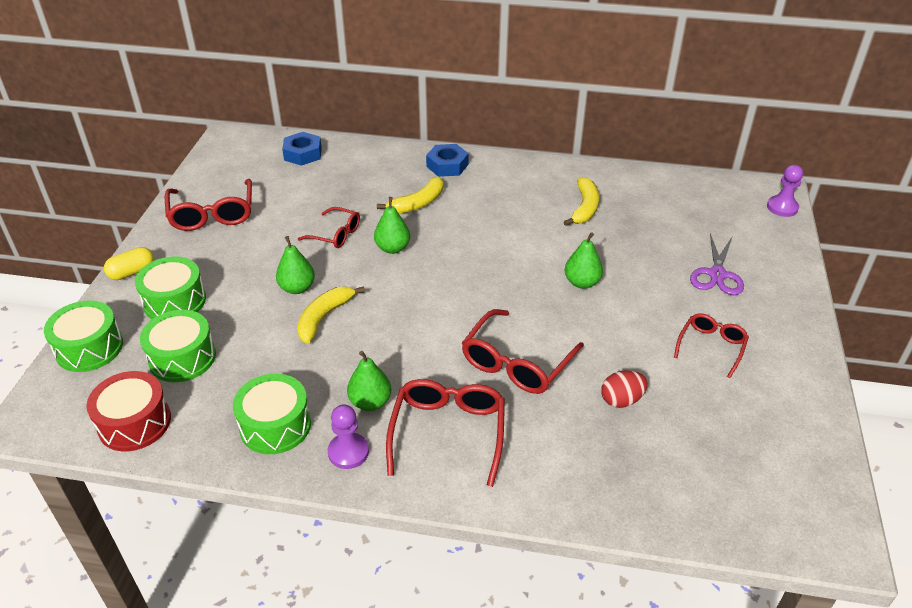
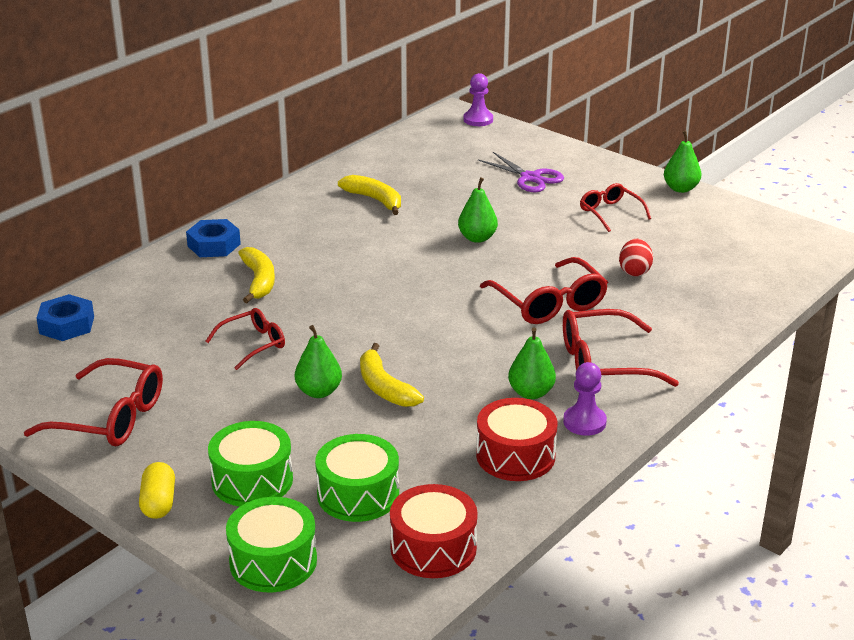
camera: 60 degrees left, 10 degrees down
green drum [233,374,311,454] -> red drum [476,398,557,481]
green pear [374,197,410,254] -> green pear moved to [664,130,702,193]
red glasses [386,379,505,487] -> red glasses turned 45 degrees counterclockwise [563,309,679,387]

